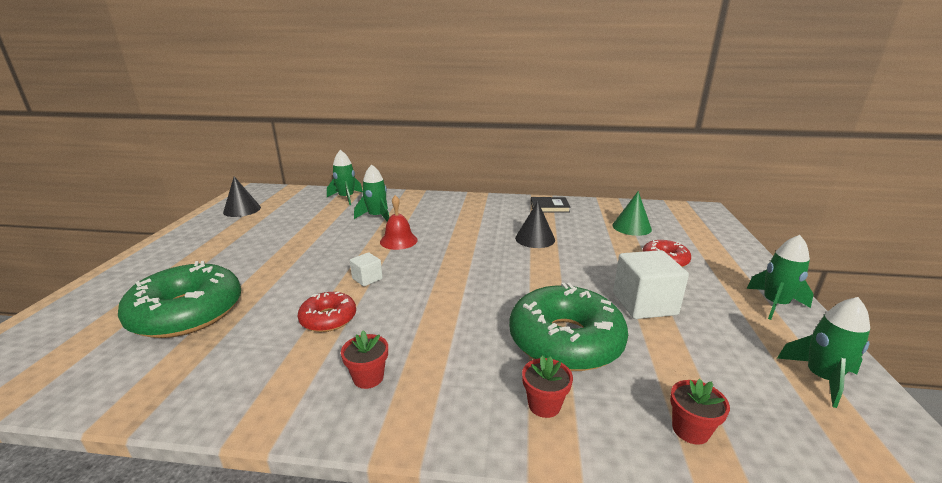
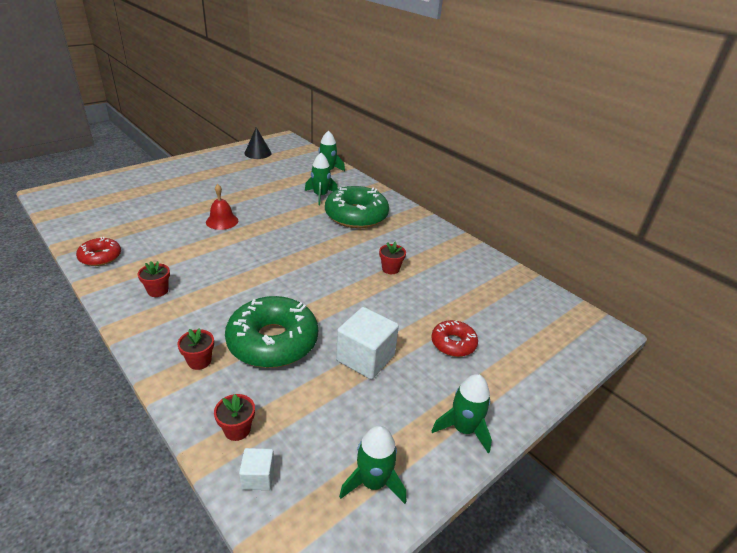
camera: 40 degrees right, 10 degrees up
green donut [118,261,241,338] -> green donut moved to [325,186,389,228]
red donut [298,292,356,332] -> red donut moved to [76,237,121,266]
white cube [350,252,383,286] -> white cube moved to [239,448,275,490]
red bell [380,195,418,250] -> red bell moved to [206,184,238,230]
black cone [515,201,555,248] -> red flower pot [379,241,406,274]
black book [531,197,571,213] -> none
green cone [612,191,652,236] -> none

